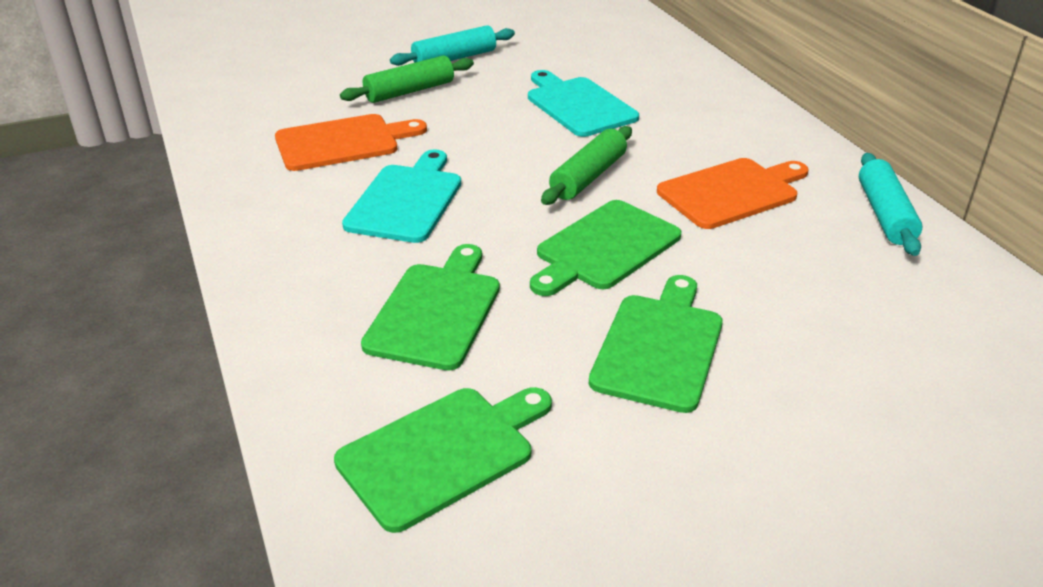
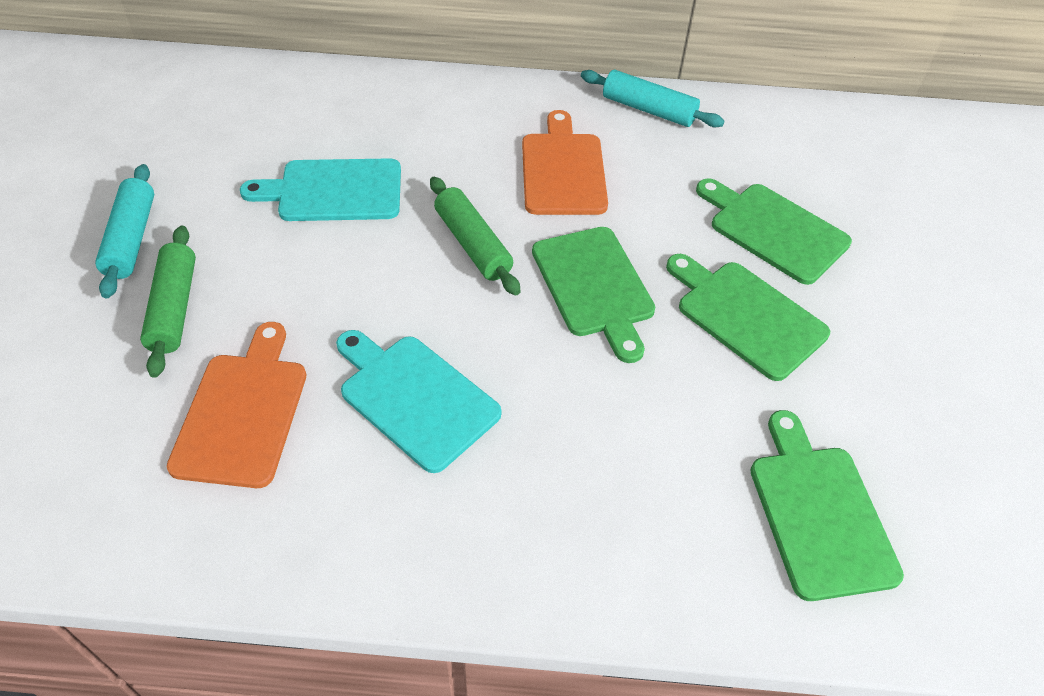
camera: 65 degrees left, 15 degrees up
green cutting board [361,244,500,371] -> green cutting board moved to [696,178,852,285]

